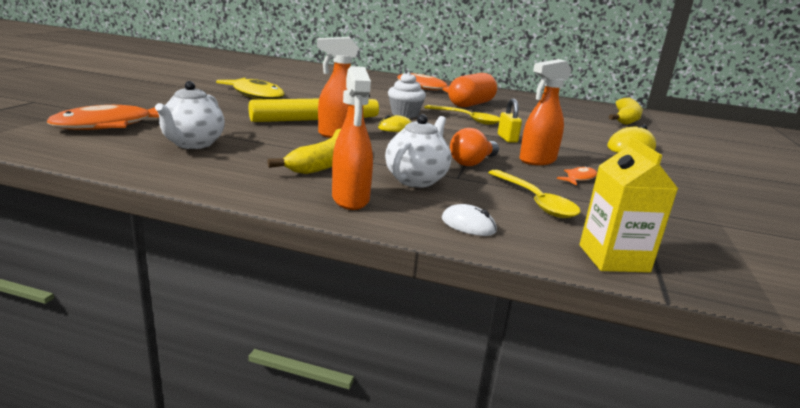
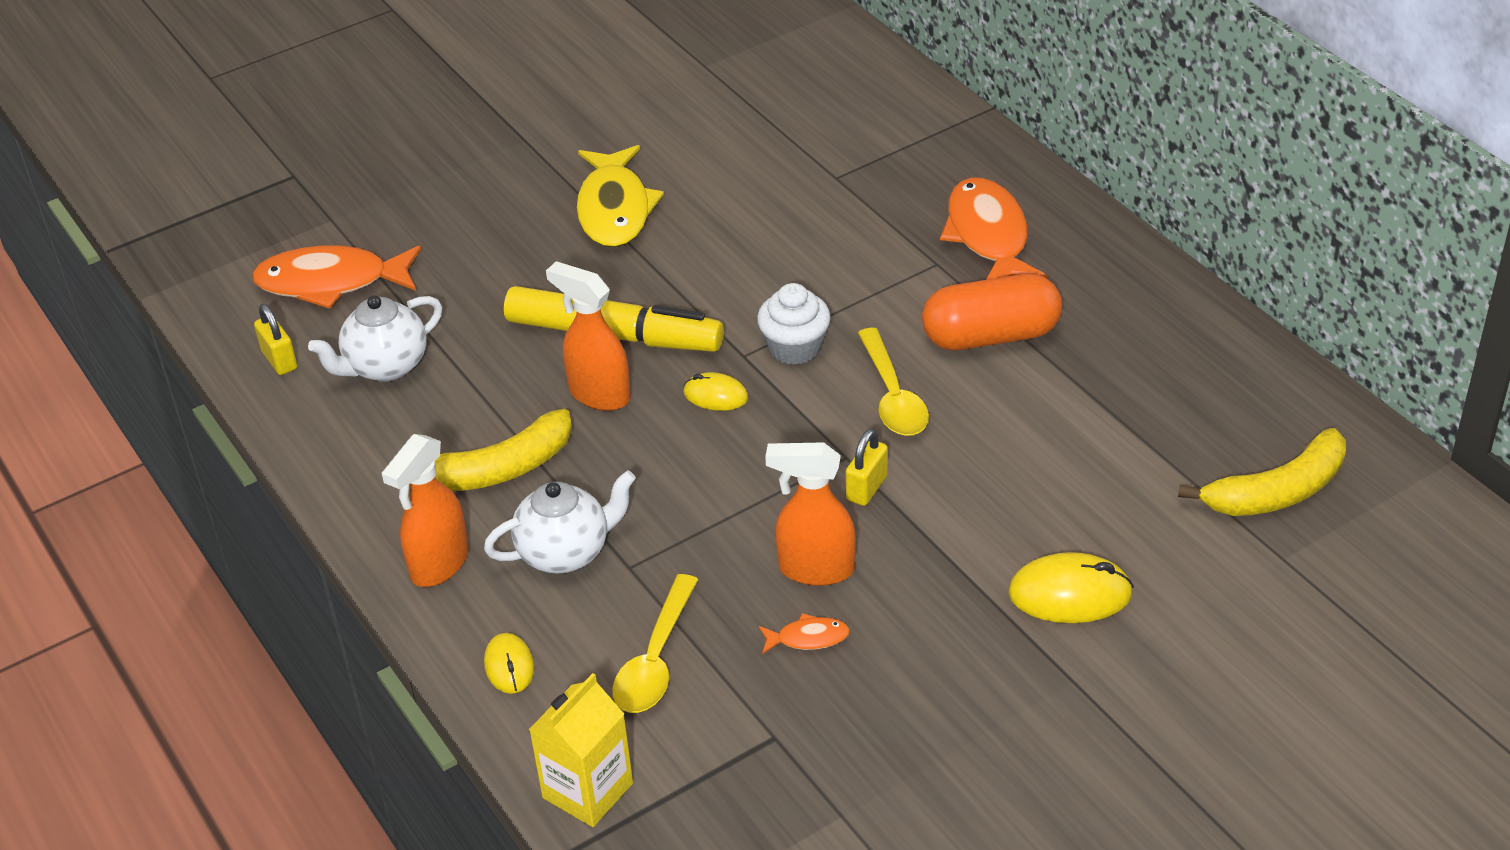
camera: 45 degrees right, 20 degrees up
white mouse [442,204,497,236] -> yellow mouse [484,633,534,694]
orange light bulb [450,128,499,166] -> none
none -> yellow padlock [254,304,297,375]

